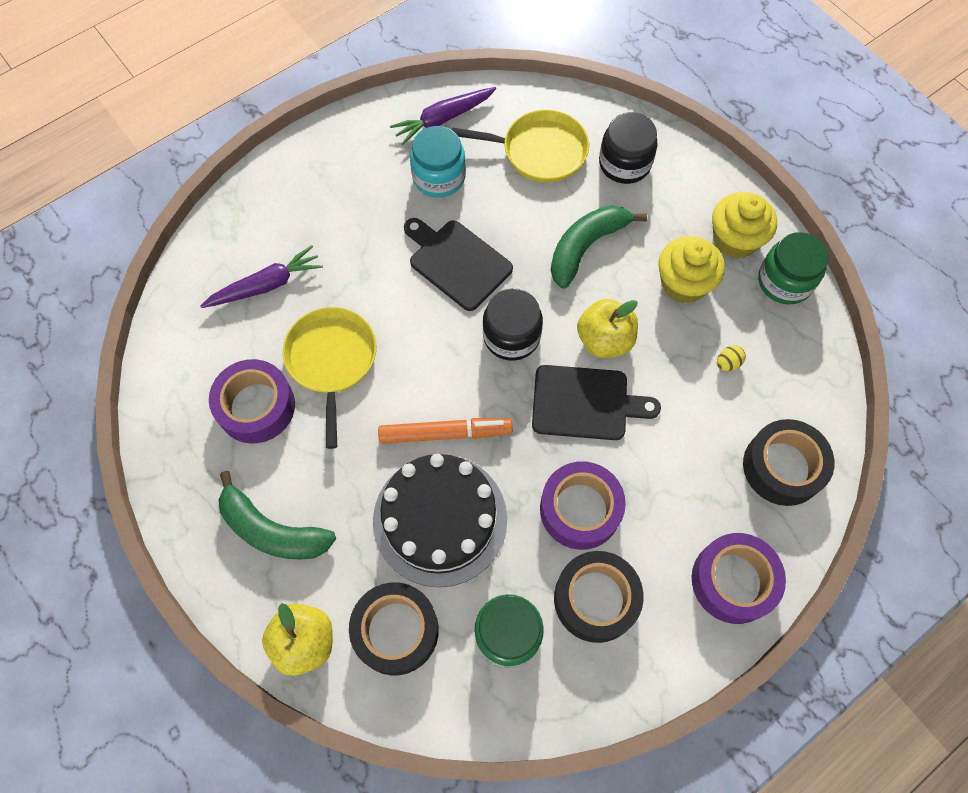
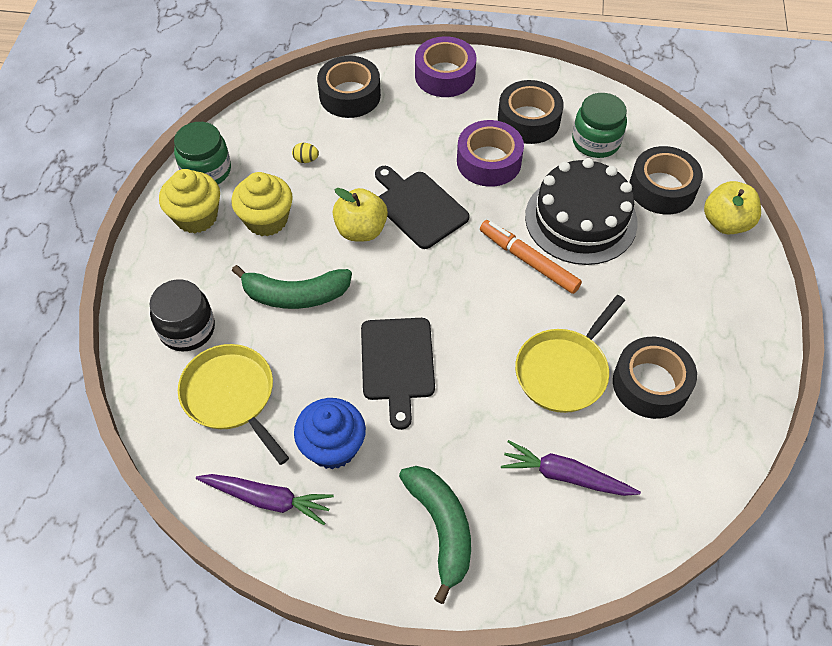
camera: 135 degrees left, 10 degrees down
purple tape [209,359,295,443] -> black tape [613,337,697,419]
green banana [219,471,336,560] -> green banana moved to [399,466,471,604]
turquoise jar [410,126,466,197] -> blue cupcake [294,398,366,469]
black jar [483,288,543,361] -> none

